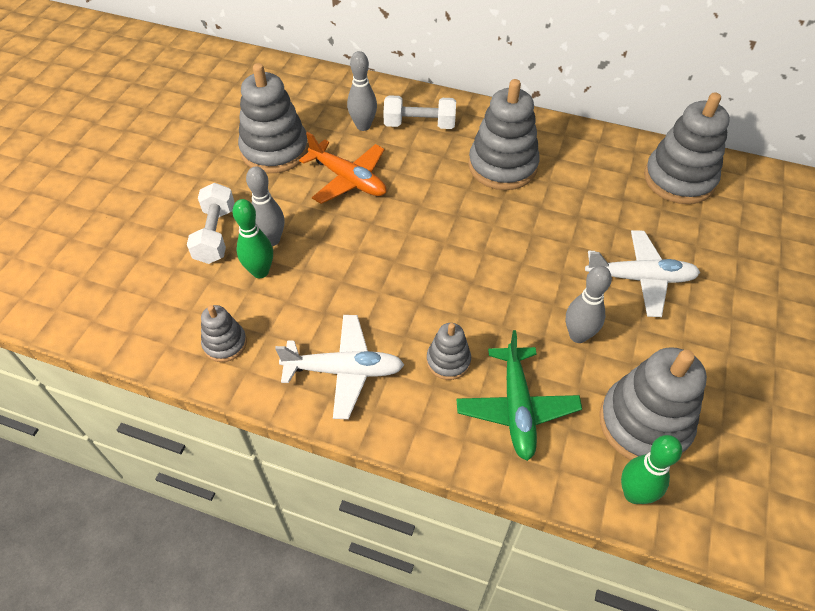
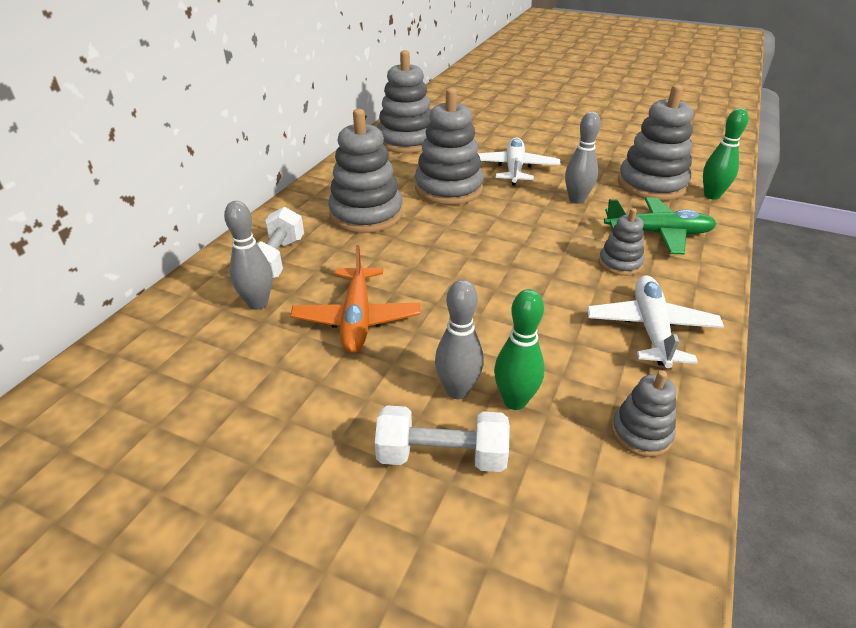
camera: 85 degrees left, 15 degrees down
grey stacking toy [238,63,309,173] -> grey stacking toy moved to [415,88,484,205]
orange plane [299,132,386,204] -> orange plane turned 135 degrees clockwise [290,245,420,353]

